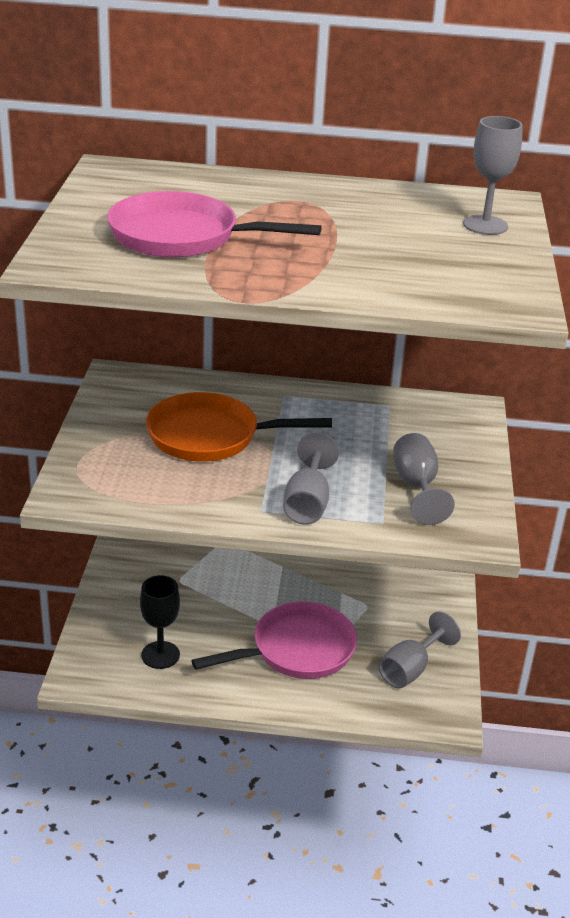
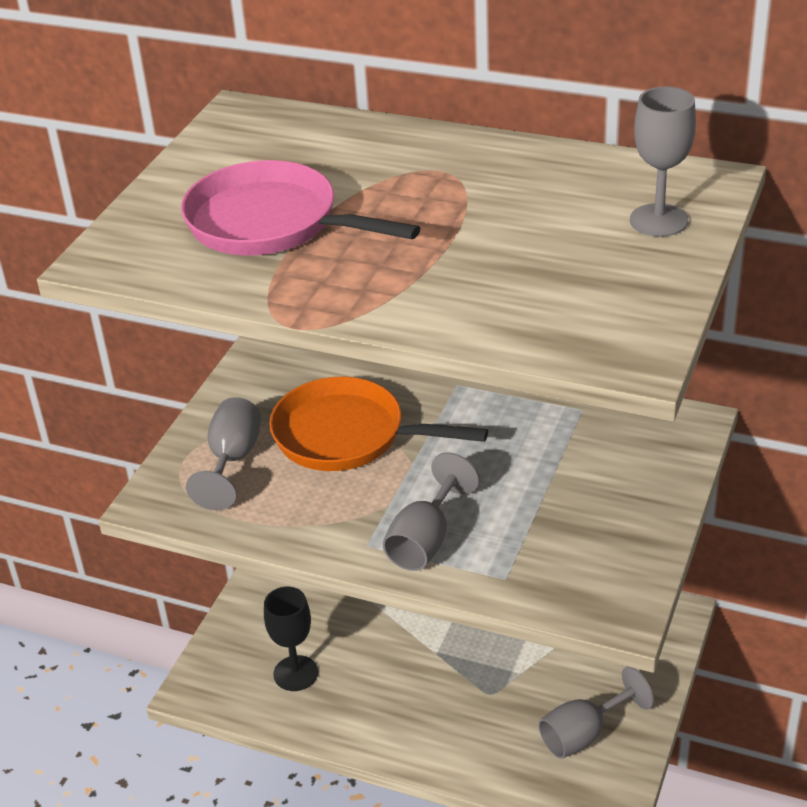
camera: 20 degrees right, 5 degrees up
pink pan [191,601,357,679] -> none
grey goblet [393,433,455,525] -> grey goblet moved to [186,397,261,510]

